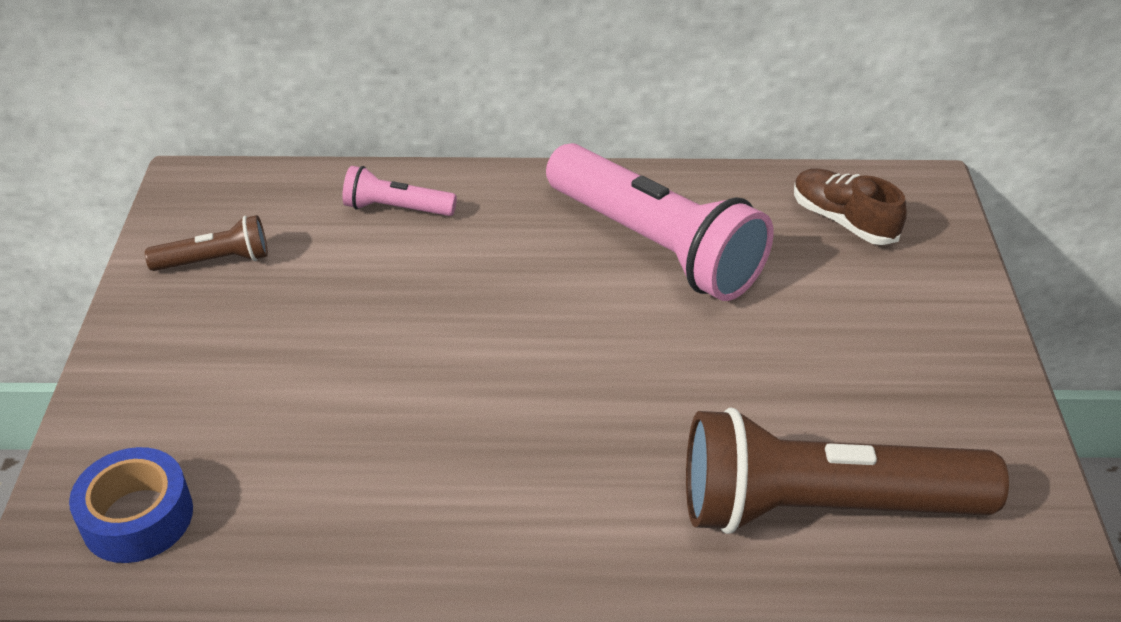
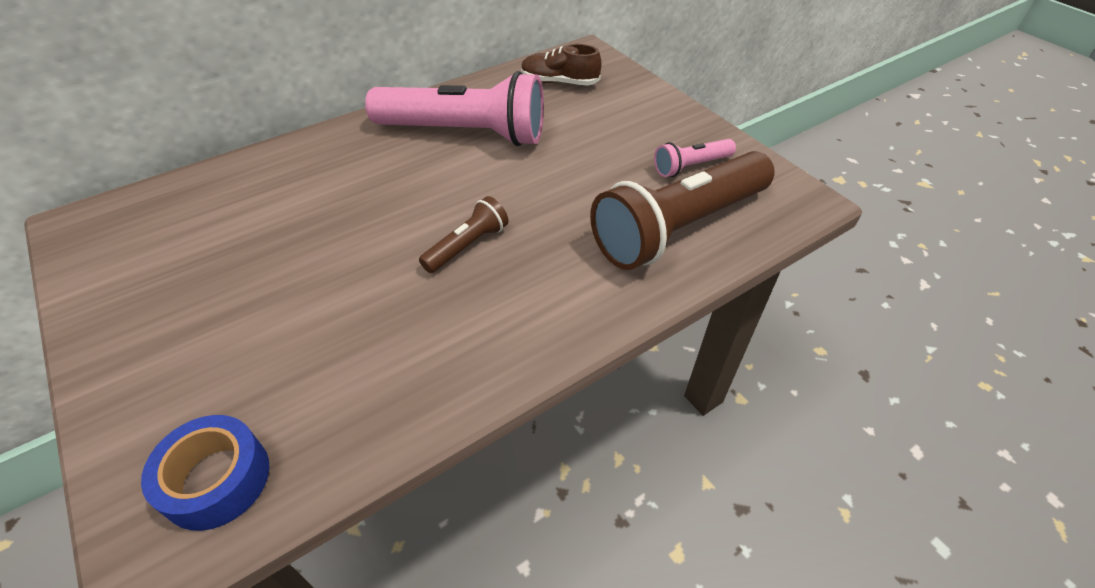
camera: 35 degrees left, 5 degrees up
brown flashlight [145,215,268,271] -> brown flashlight moved to [419,196,509,273]
pink flashlight [343,166,457,216] -> pink flashlight moved to [654,139,736,177]

